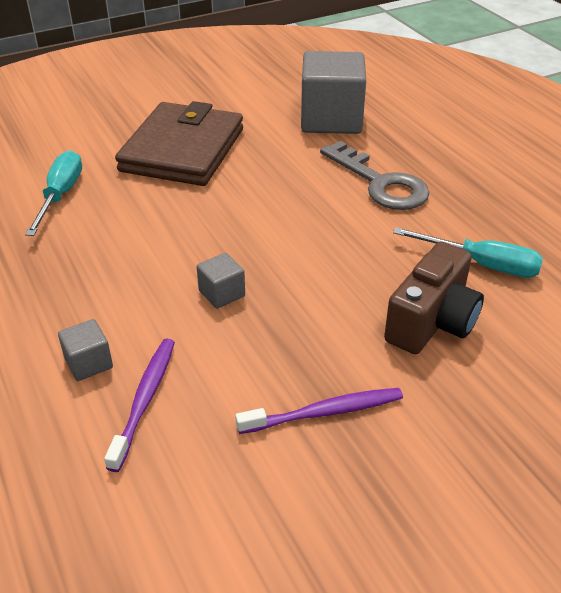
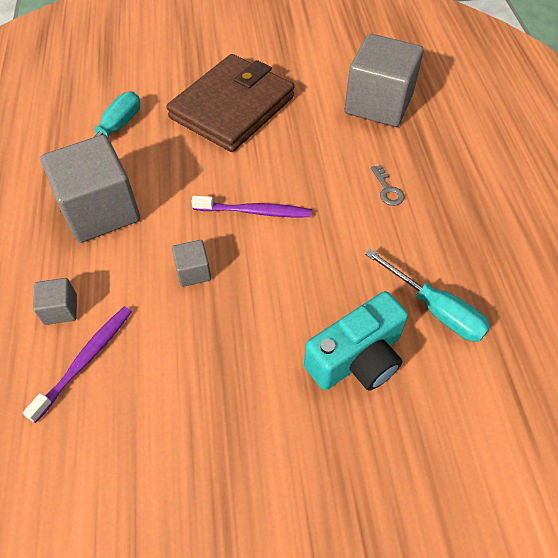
camera: 20 degrees right, 15 degrees up
purple toothbrush [235,388,403,434] -> purple toothbrush moved to [191,196,312,217]
grey key [320,141,429,210] -> grey key [371,165,405,206], size x0.43
brown camera [384,242,484,354] -> turquoise camera [304,291,408,391]
none -> grey cube [40,135,140,243]

